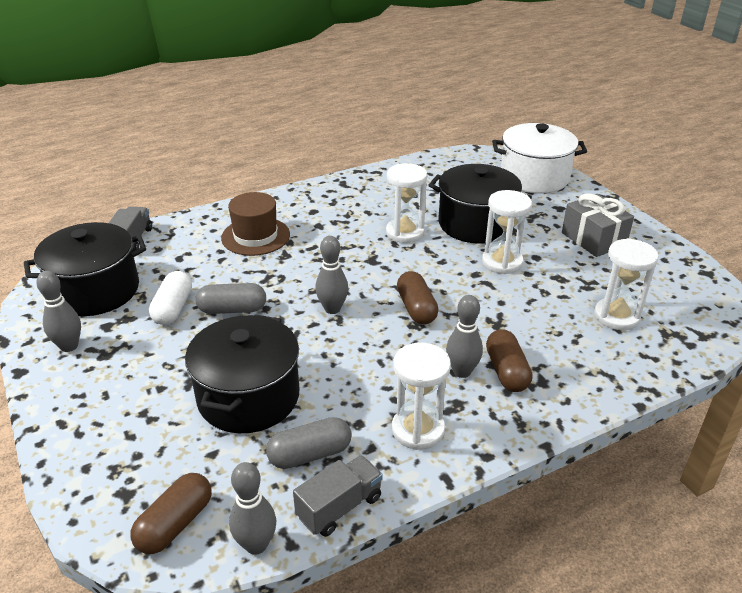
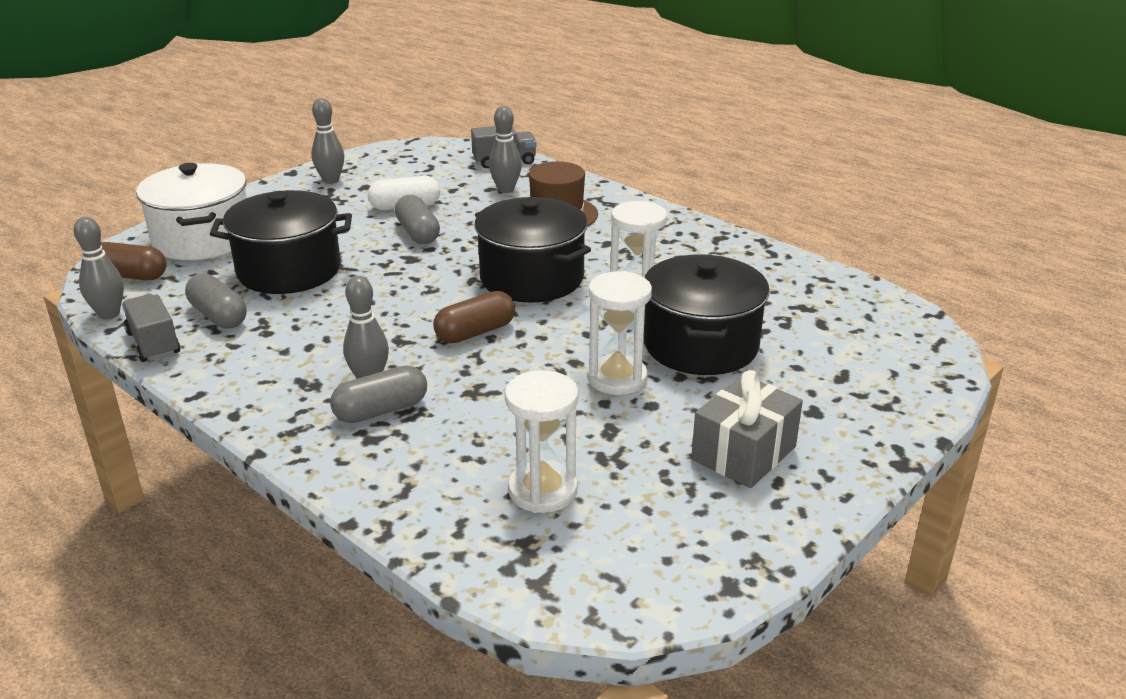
camera: 70 degrees right, 5 degrees down
black pot [24,222,146,316] -> black pot moved to [474,197,591,302]
grey truck [293,455,383,537] -> grey truck turned 150 degrees counterclockwise [122,294,180,362]
grey bowling pin [315,236,348,314] -> grey bowling pin moved to [489,106,522,193]
white hourglass [392,343,451,450] -> none
brown capsule [486,329,533,392] -> grey capsule [330,365,427,423]
white pot [492,123,587,194] -> white pot moved to [136,163,247,260]

